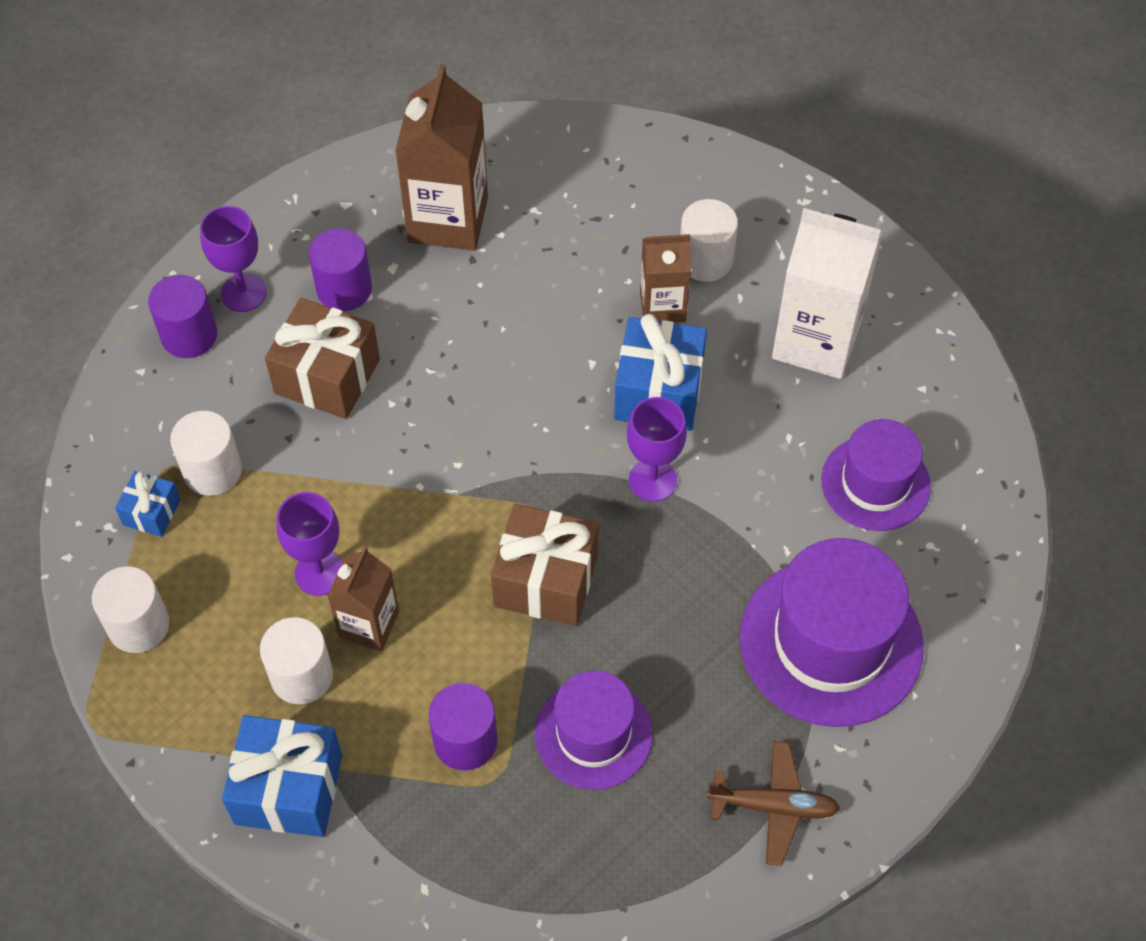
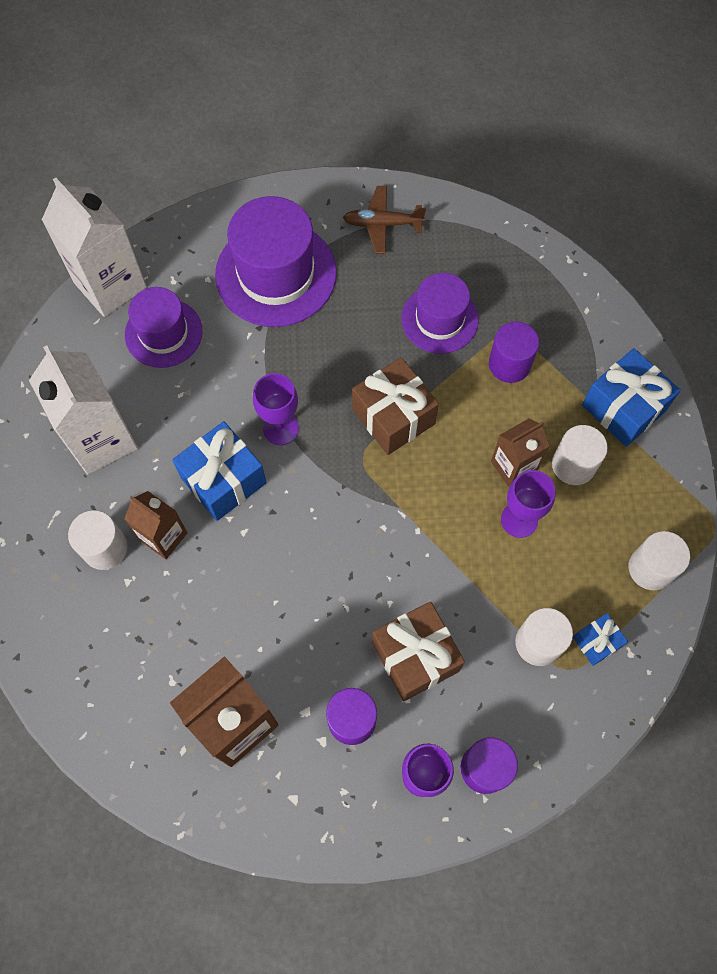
camera: 140 degrees left, 10 degrees up
brown plane [707,741,840,866] -> brown plane turned 45 degrees counterclockwise [343,186,426,254]
none -> white carton [42,178,147,317]

